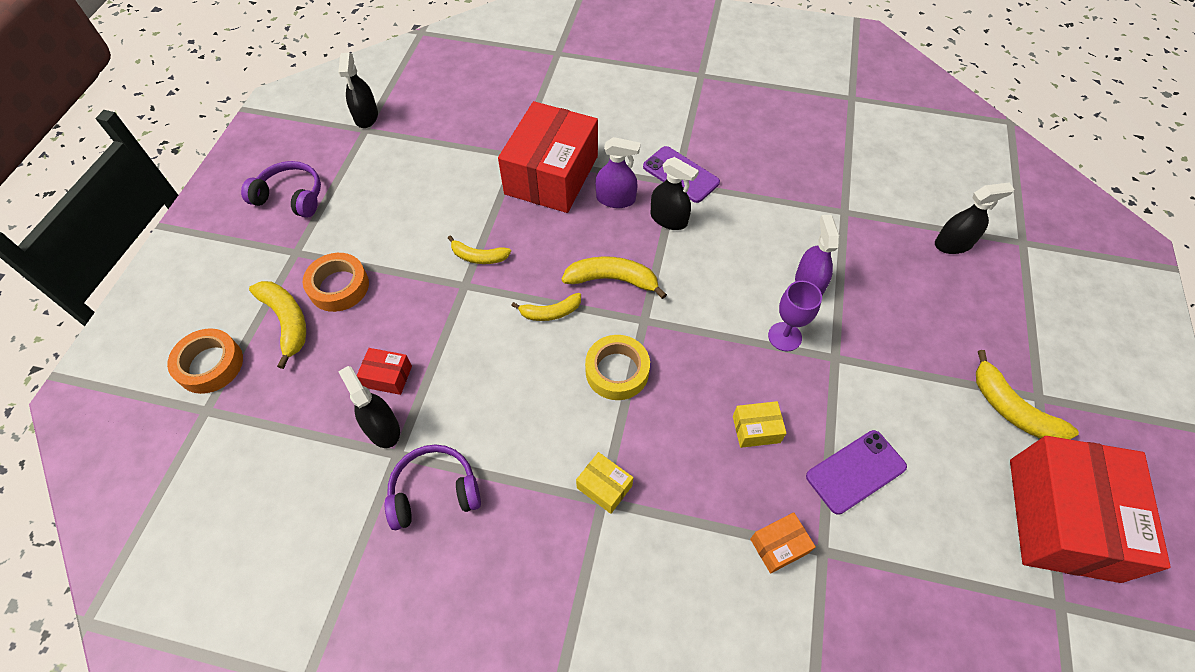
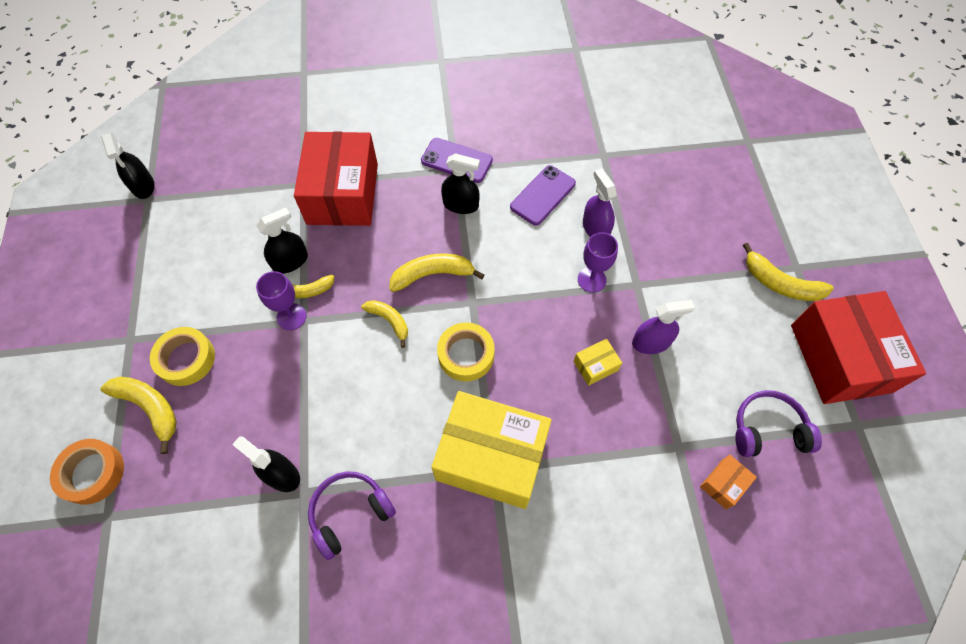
camera: 20 degrees left, 5 degrees up
purple headphones [241,161,321,218] -> purple headphones moved to [735,390,822,457]
orange tape [303,253,369,312] -> yellow tape [150,327,215,386]
red box [357,348,412,395] -> none
yellow banana [511,293,581,321] -> yellow banana turned 105 degrees counterclockwise [361,300,408,348]
yellow box [576,452,633,514] -> yellow box [431,391,552,509], size x2.48
purple spray bottle [596,137,640,208] -> purple spray bottle moved to [632,300,695,354]
orange box [750,512,816,574] -> orange box moved to [700,455,757,509]
purple phone [806,430,907,515] -> purple phone moved to [510,165,576,226]
black spray bottle [935,183,1014,254] -> black spray bottle moved to [257,208,308,274]
none -> purple goblet [256,271,307,330]

